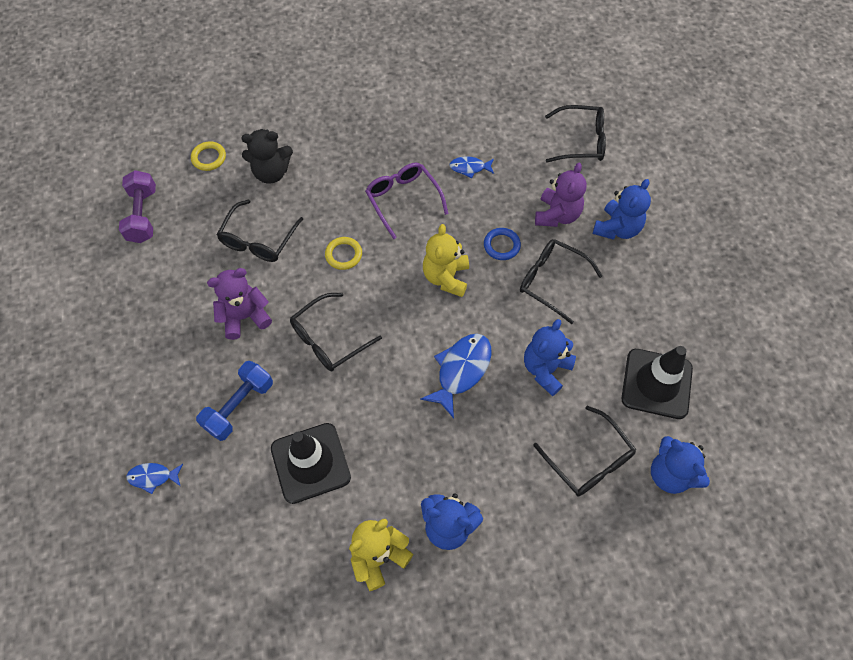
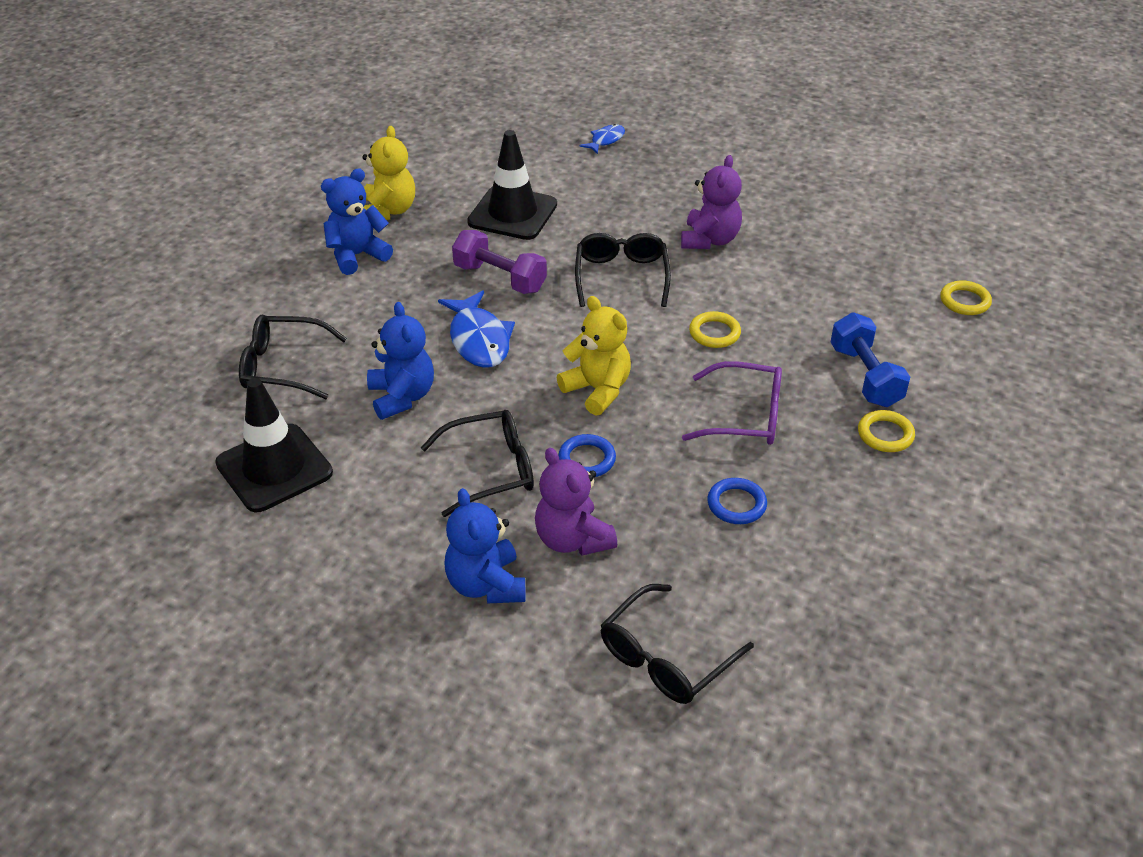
camera: 130 degrees right, 20 degrees down
purple dumbbell [119,170,156,243] -> purple dumbbell moved to [452,230,547,294]
blue dumbbell [196,361,273,441] -> blue dumbbell moved to [831,313,910,407]
black glasses [217,199,303,262] -> none
black teddy bear [241,129,293,183] -> none
blue fish [449,156,494,178] -> blue ring [707,478,767,524]
blue teddy bear [651,436,710,494] -> none
none -> yellow ring [858,410,915,452]

